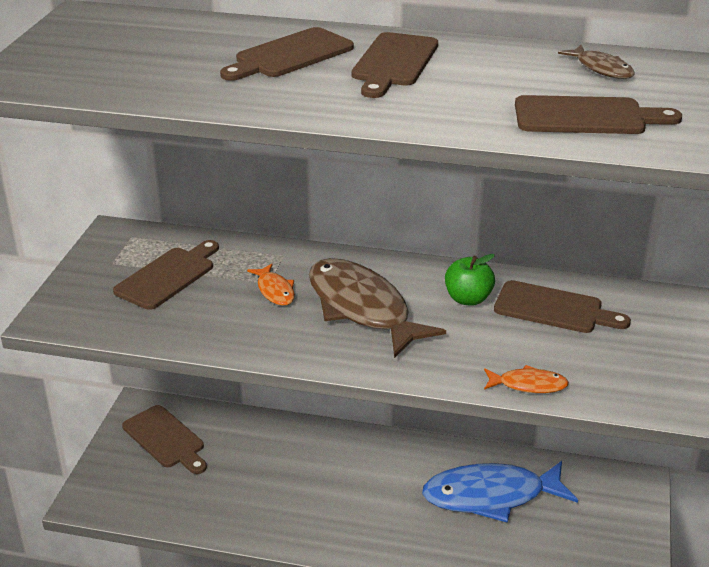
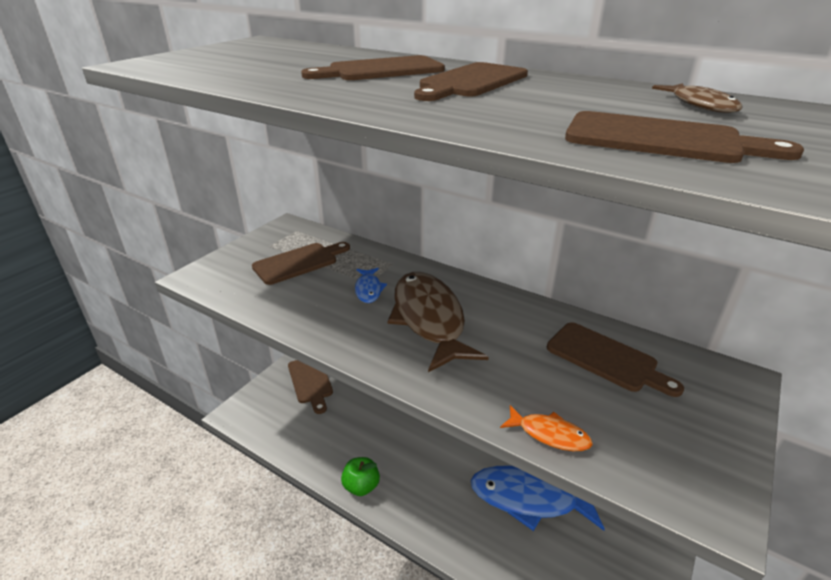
camera: 20 degrees right, 0 degrees up
orange fish [247,264,295,306] -> blue fish [355,268,387,303]
green apple [445,254,495,306] -> green apple moved to [341,457,380,496]

